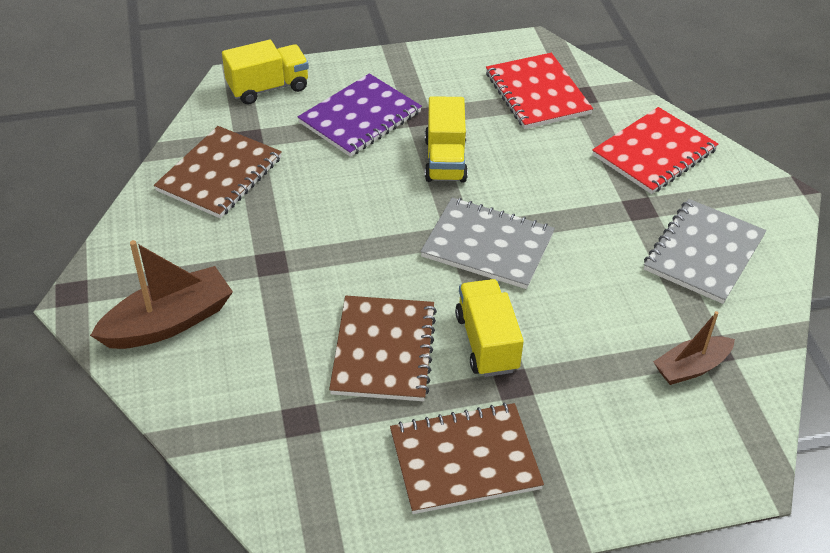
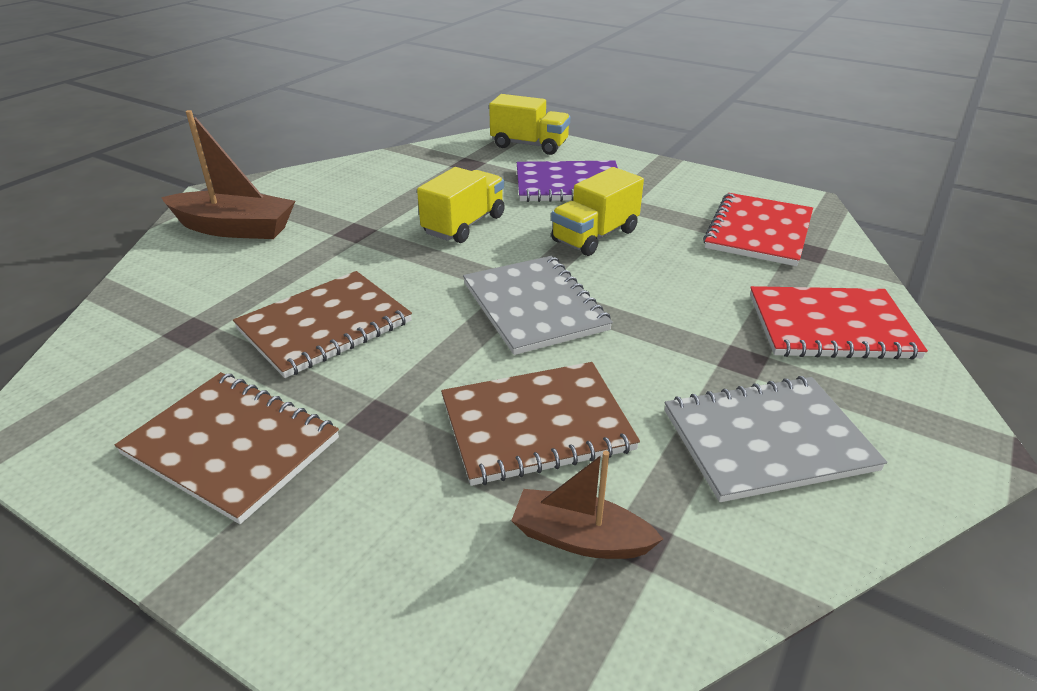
camera: 45 degrees right, 10 degrees down
brown notebook [154,126,282,218] -> brown notebook moved to [441,362,640,486]
yellow truck [455,279,524,377] -> yellow truck moved to [417,167,505,243]

